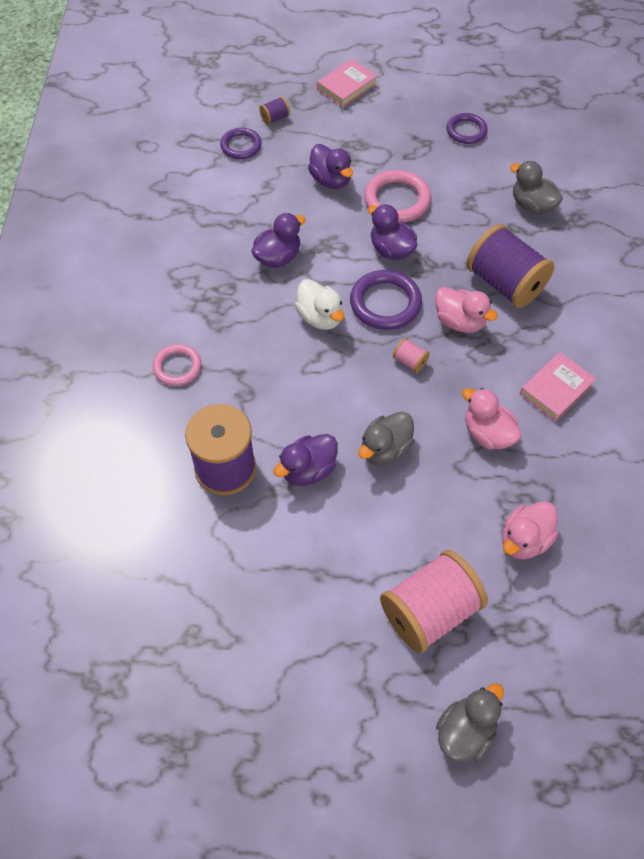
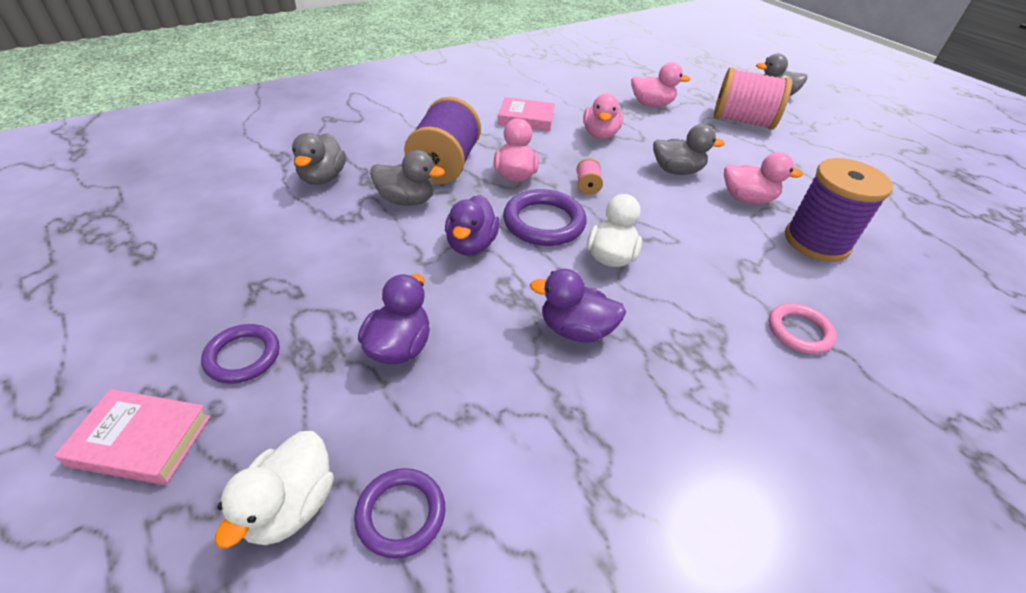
camera: 130 degrees left, 15 degrees down
purple spool [259,97,290,125] -> white duck [215,431,334,548]
purple duck [273,434,338,486] -> pink duck [724,152,803,204]
pink ring [364,170,431,223] -> none
purple ring [447,113,488,144] -> purple ring moved to [201,324,280,384]
none -> grey duck [370,150,445,206]

